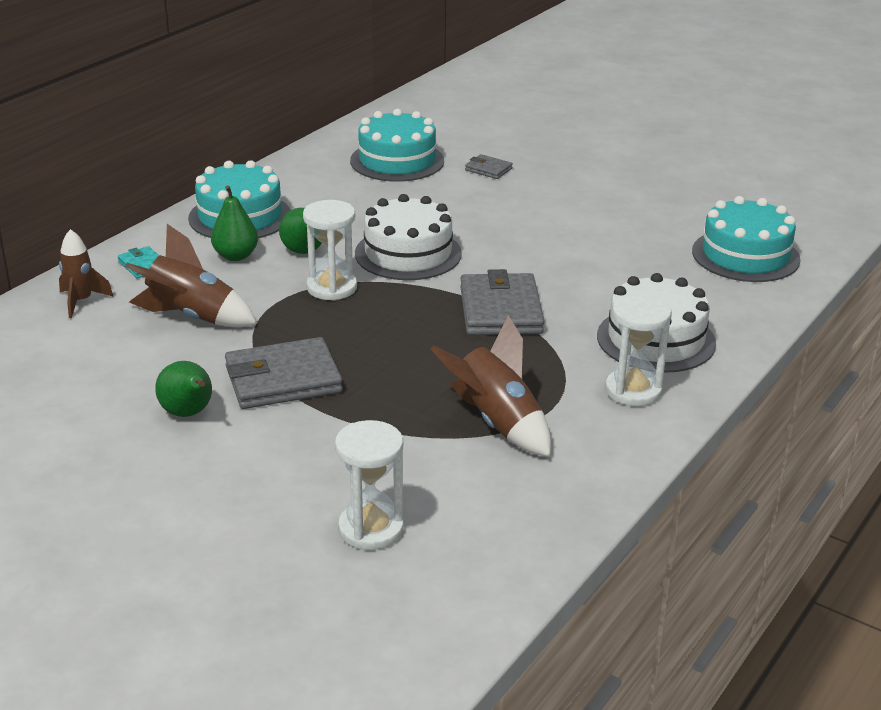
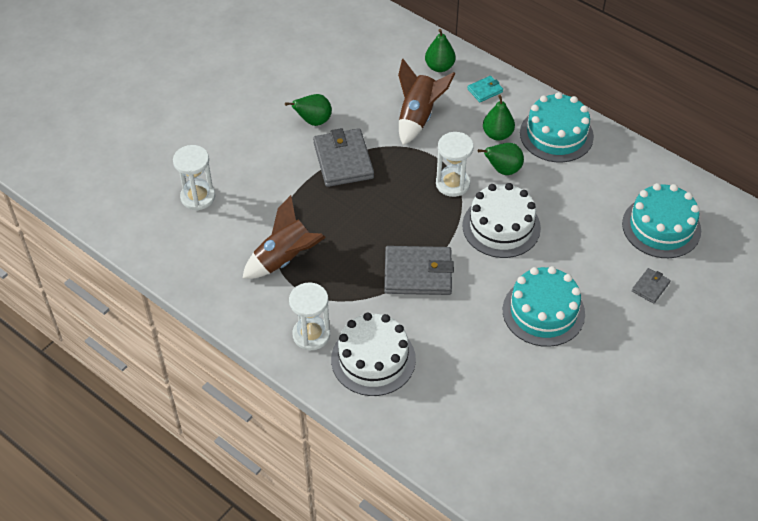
camera: 95 degrees right, 20 degrees up
brown rocket [59,229,114,318] -> green pear [425,29,456,72]
turquoise cake [692,196,801,282] -> turquoise cake moved to [503,266,585,347]

